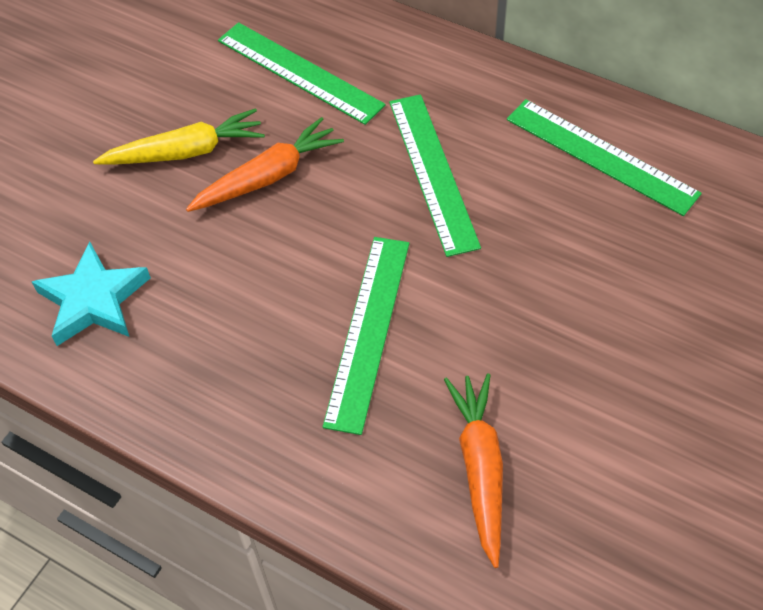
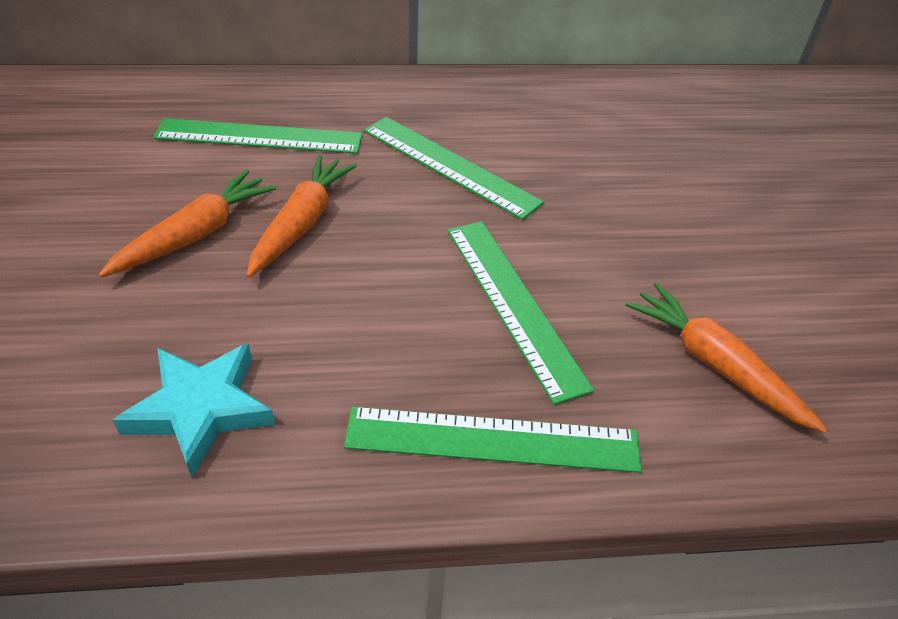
camera: 40 degrees left, 10 degrees down
yellow carrot [93,108,265,165] -> orange carrot [98,170,276,278]
green ruler [507,99,702,216] -> green ruler moved to [344,407,642,473]

